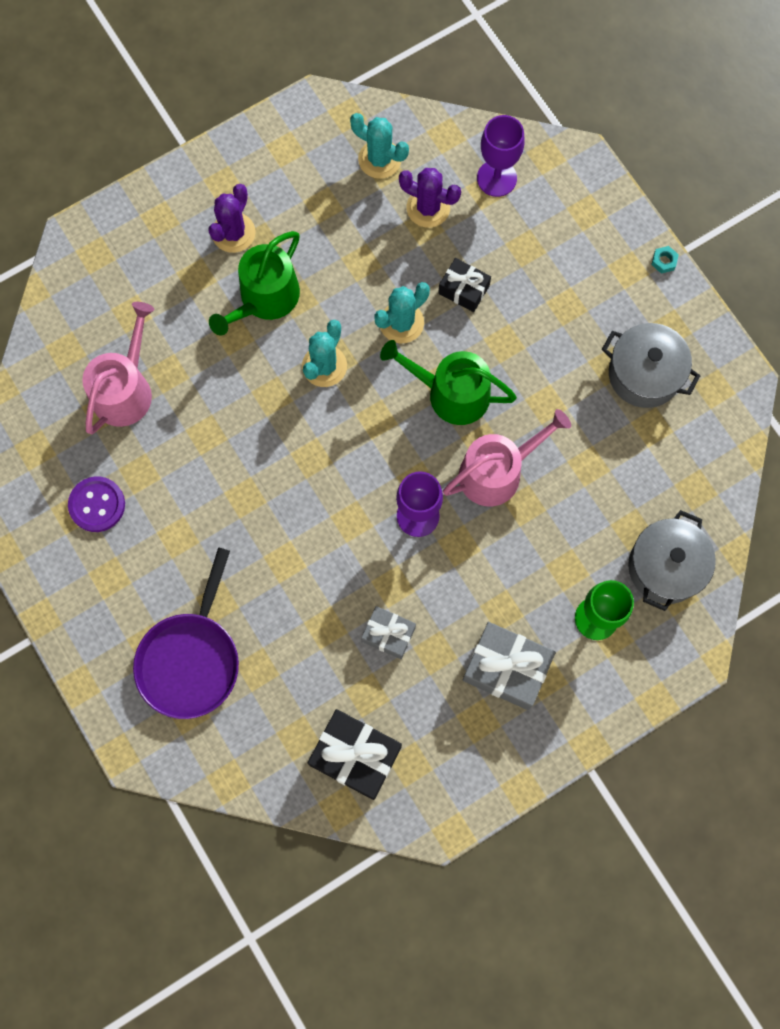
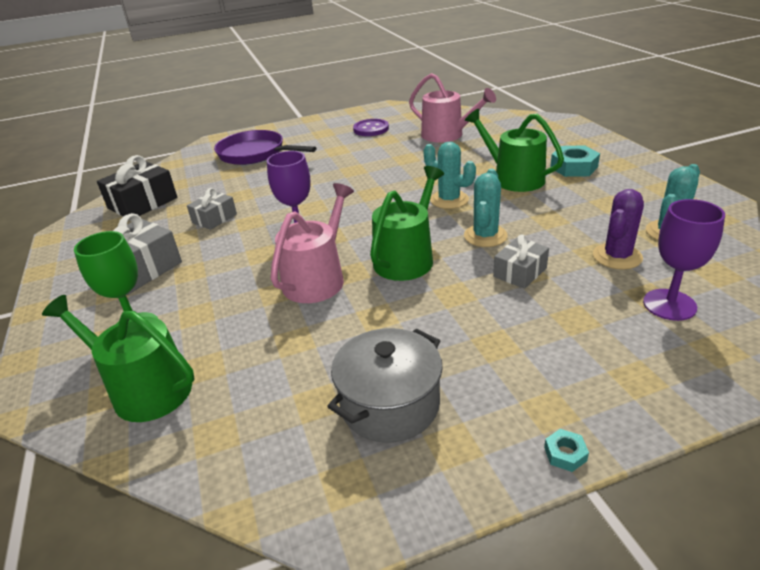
camera: 105 degrees right, 40 degrees down
purple cactus [208,184,256,253] -> turquoise nut [550,145,600,177]
turquoise cactus [374,282,430,343] -> turquoise cactus turned 45 degrees clockwise [464,169,508,247]
black gift [438,258,491,312] -> grey gift [493,234,549,289]
pink watering can [443,409,571,507] -> pink watering can turned 135 degrees counterclockwise [270,183,354,303]
grey pot [628,510,716,611] -> green watering can [42,295,194,422]

